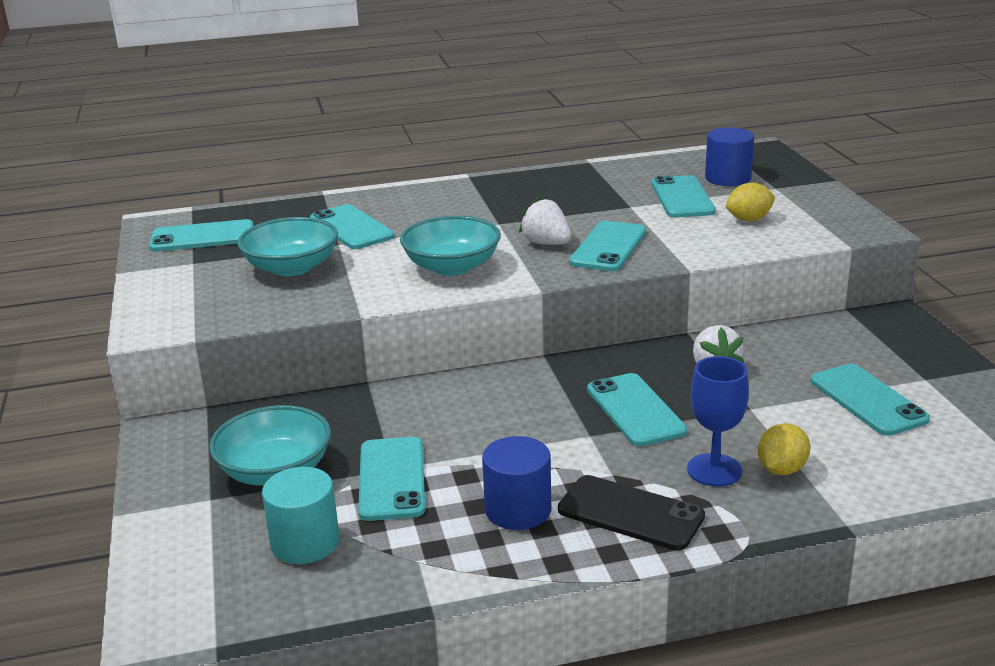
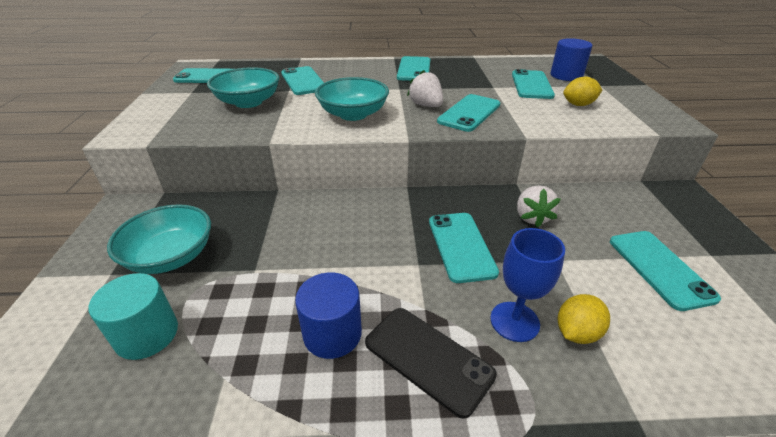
camera: 10 degrees right, 10 degrees up
turquoise phone [358,437,425,521] -> turquoise phone moved to [397,56,430,81]

